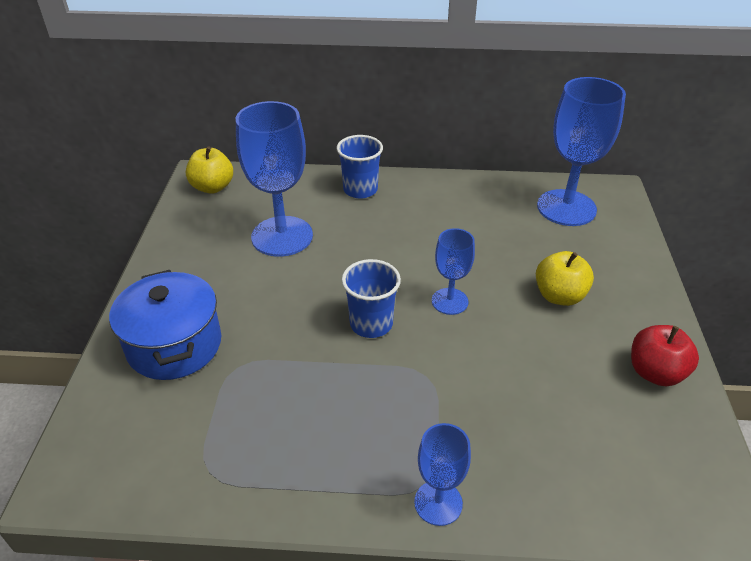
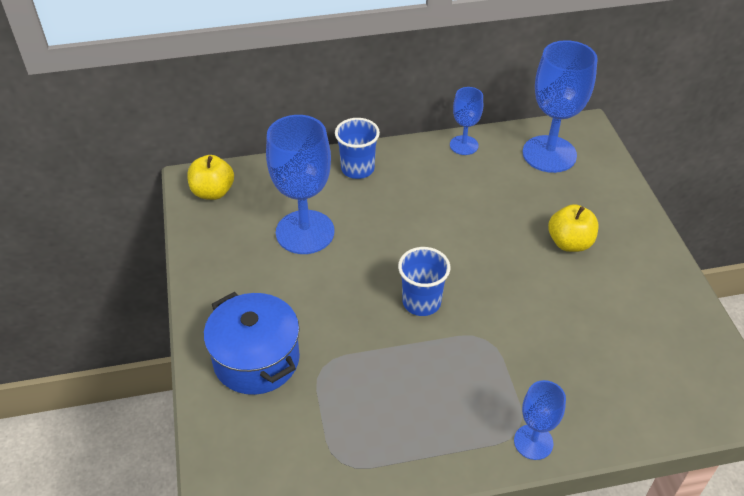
camera: 15 degrees left, 5 degrees up
blue goblet [432,228,475,315] -> blue goblet moved to [450,87,483,155]
red apple [631,325,699,386] -> none

